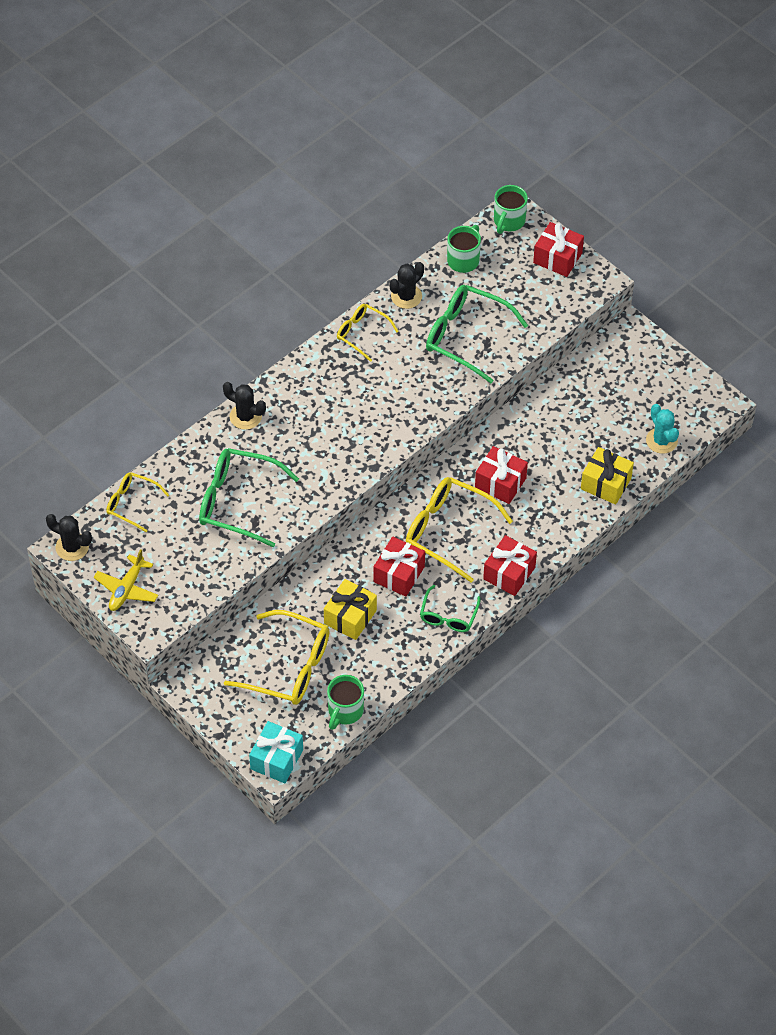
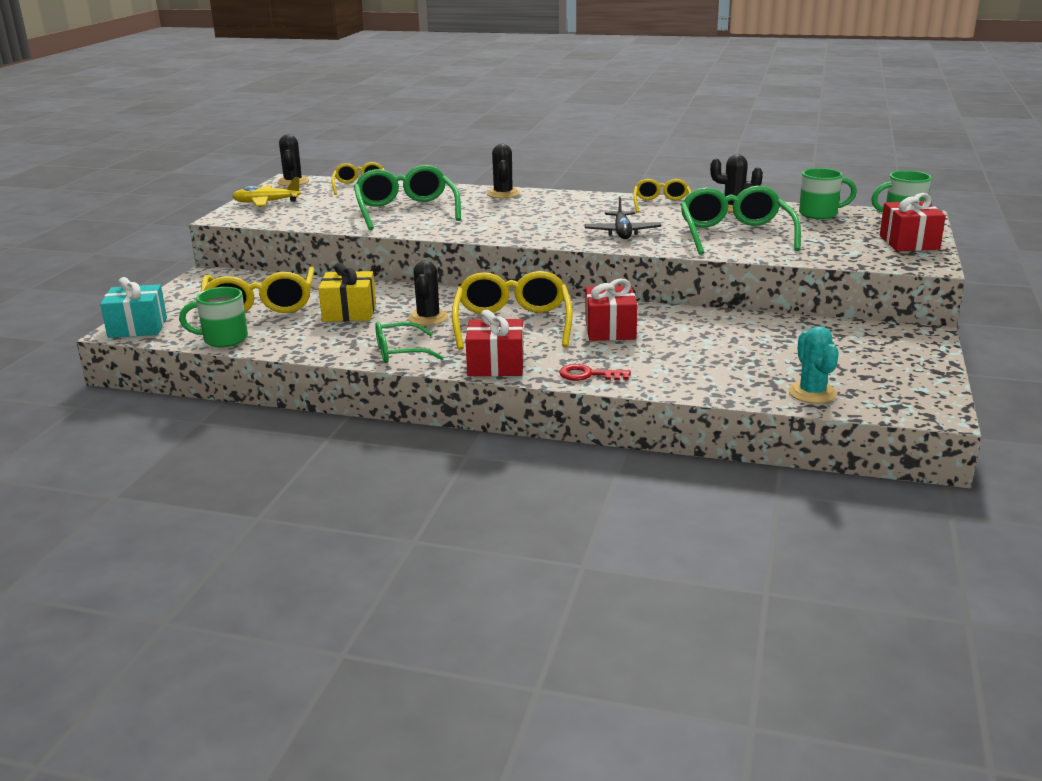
camera: 60 degrees right, 30 degrees down
red gift [374,537,425,597] -> black cactus [408,260,448,326]
yellow gift [581,447,634,505] -> none
turquoise cactus [646,404,679,454] -> turquoise cactus turned 45 degrees counterclockwise [788,326,839,403]
none -> red key [559,364,631,381]
none -> black plane [585,196,661,239]

